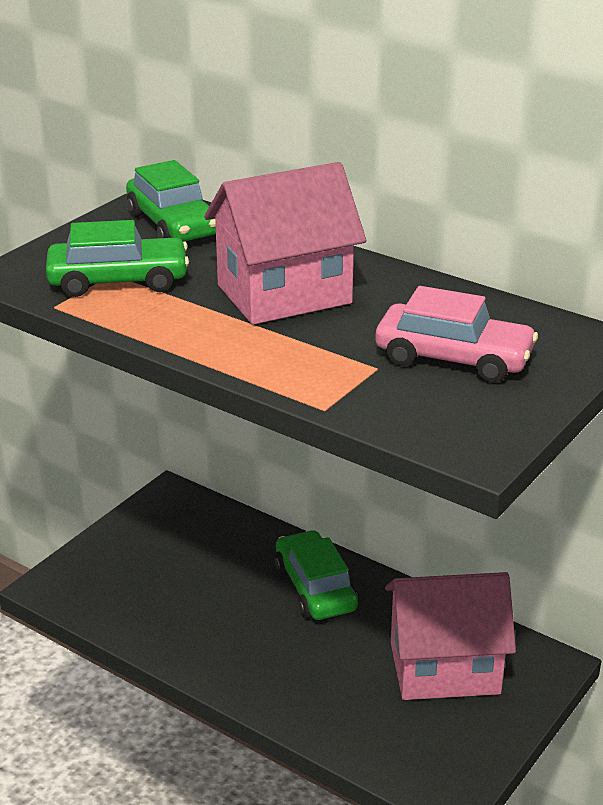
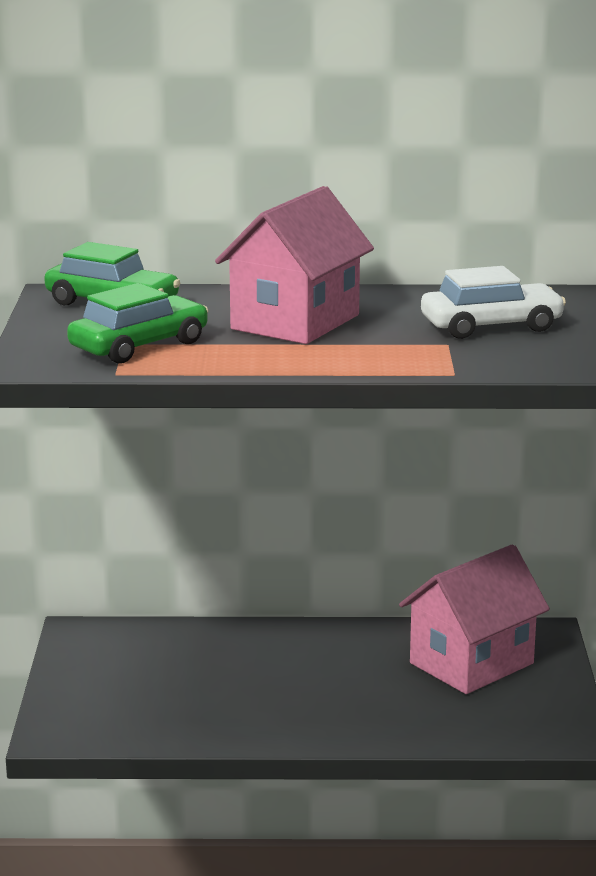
camera: 35 degrees left, 10 degrees down
green car [275,530,358,620] -> none
pink car [375,286,538,383] -> white car [421,266,566,339]

